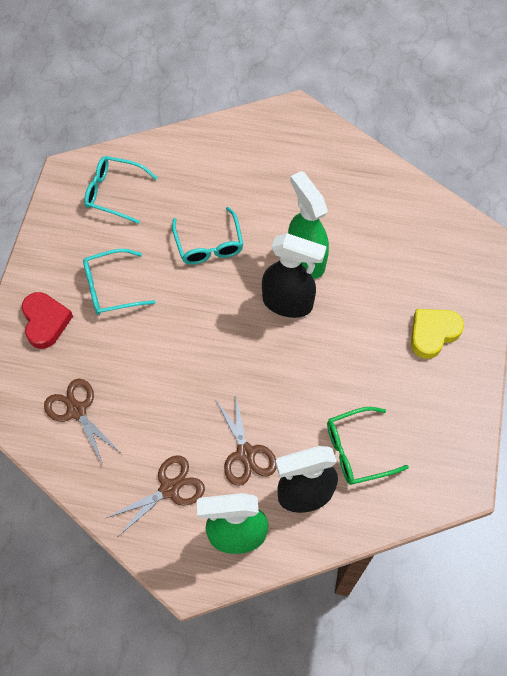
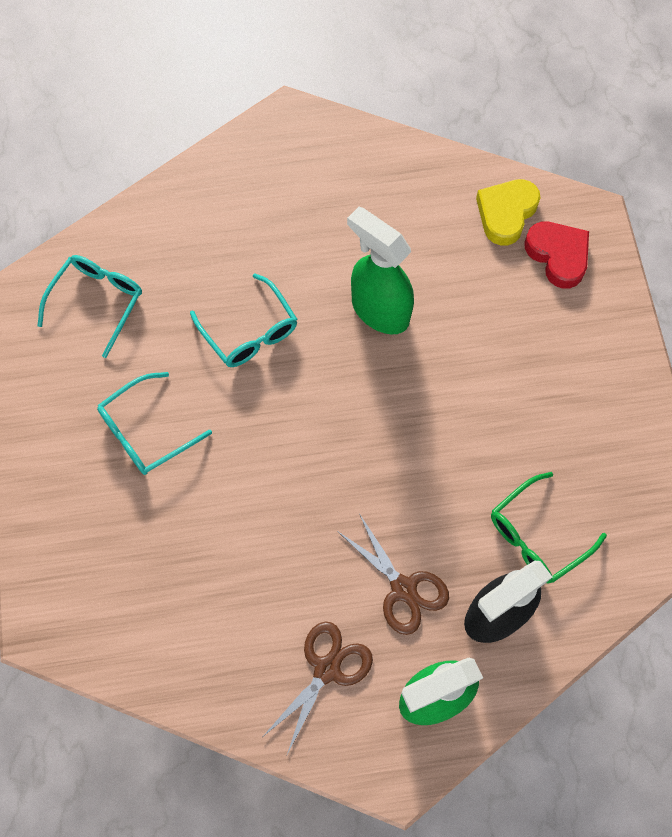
camera: 20 degrees left, 5 degrees up
red heart [22,292,73,349] -> red heart moved to [524,222,589,289]
brown scissors [44,379,122,465] -> none
turquoise glasses [84,156,157,224] -> turquoise glasses turned 120 degrees clockwise [37,255,142,358]
black spray bottle [262,233,327,318] -> none
yellow heart [411,309,464,359] -> yellow heart moved to [476,179,541,246]

